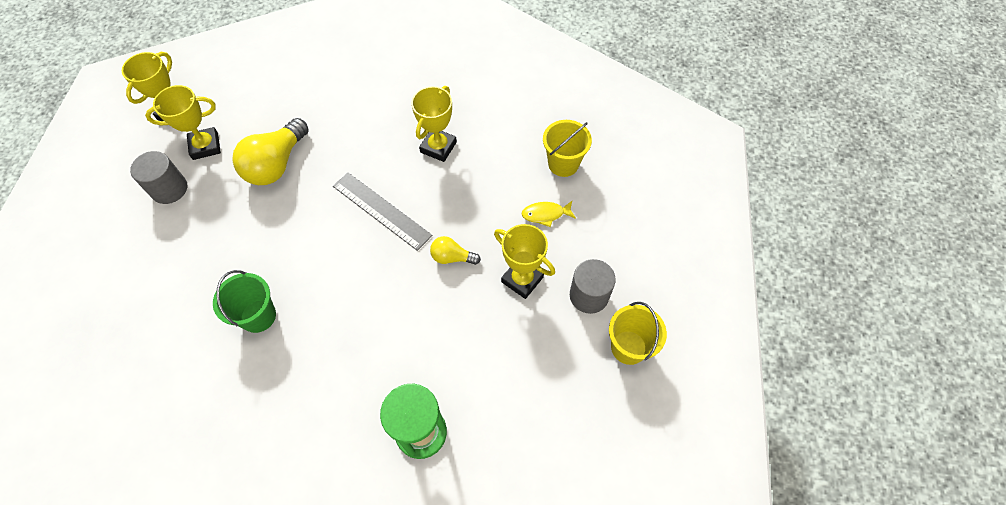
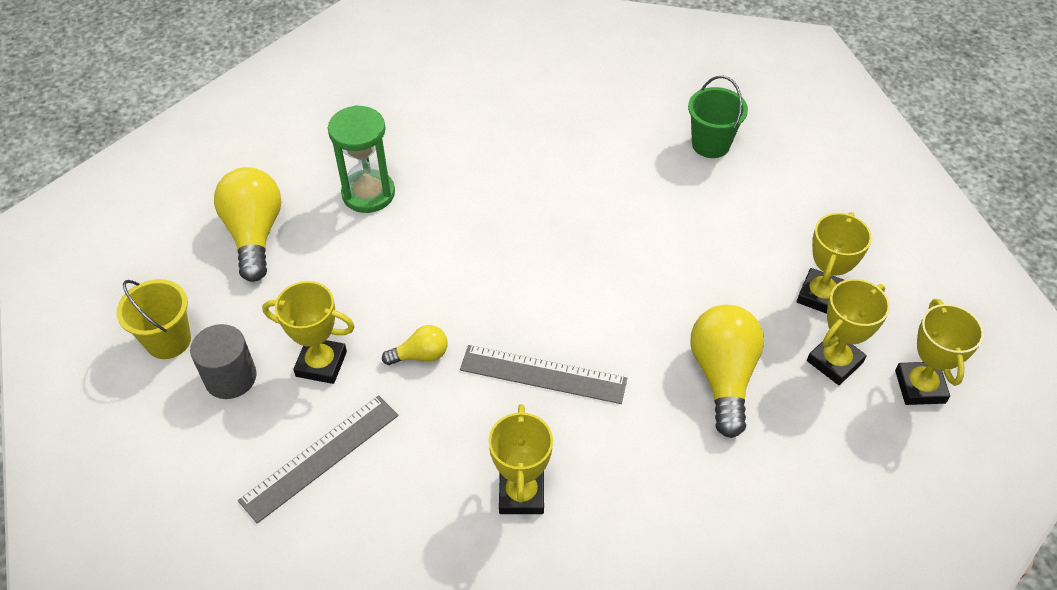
camera: 155 degrees right, 10 degrees down
grey cylinder [130,151,187,204] -> yellow trophy [797,212,872,314]
green bucket [213,270,276,333] -> green bucket moved to [688,76,748,158]
yellow fish [522,201,576,227] -> grey ruler [238,395,398,524]
yellow bucket [543,120,592,177] -> none
none -> yellow light bulb [214,167,281,282]

